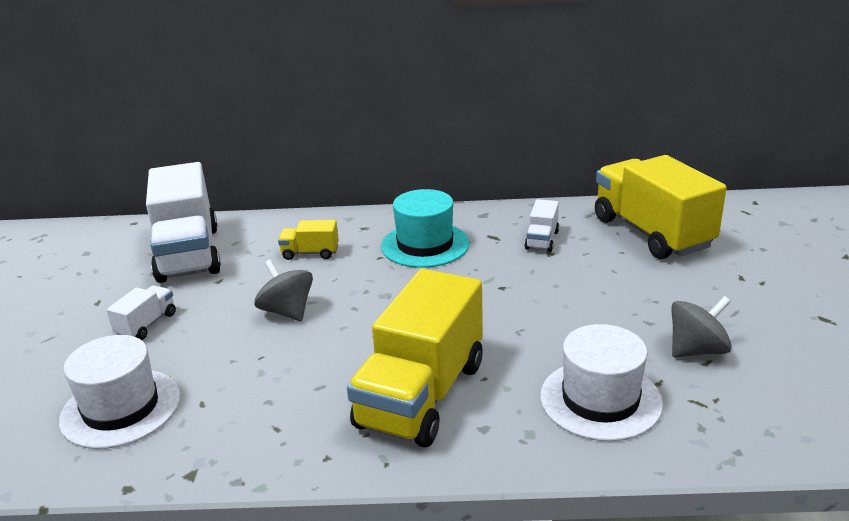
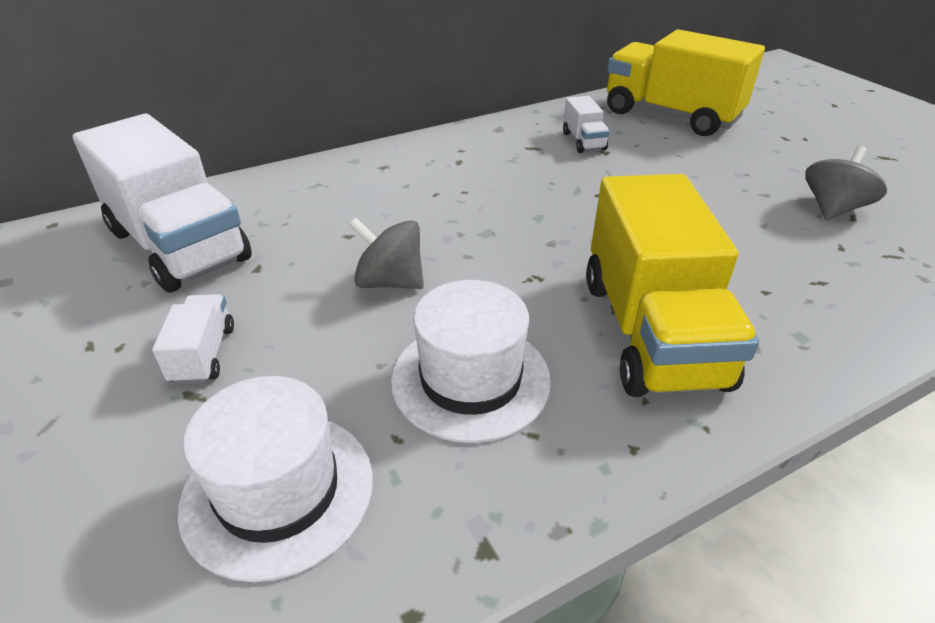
camera: 30 degrees left, 10 degrees up
yellow truck [278,220,339,260] -> none
turquoise hat [381,189,469,268] -> none
white hat [540,324,663,441] -> white hat moved to [391,280,551,443]

